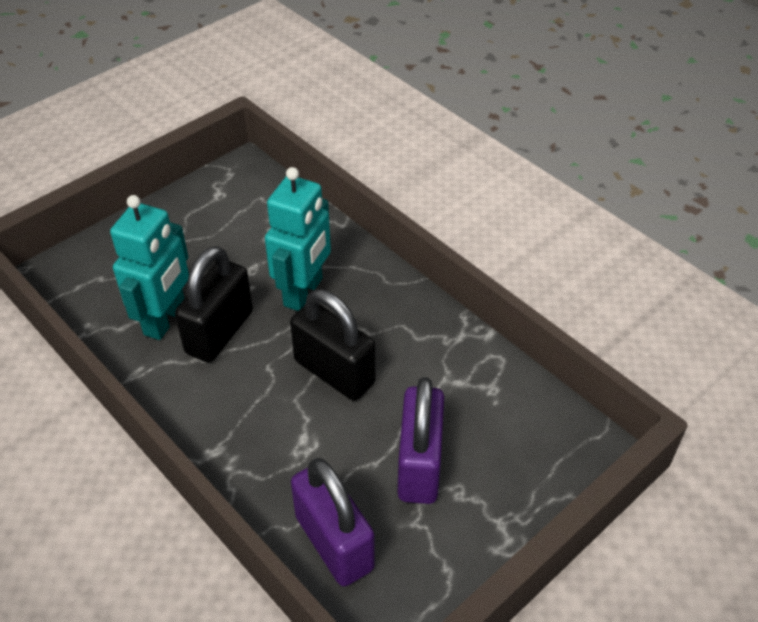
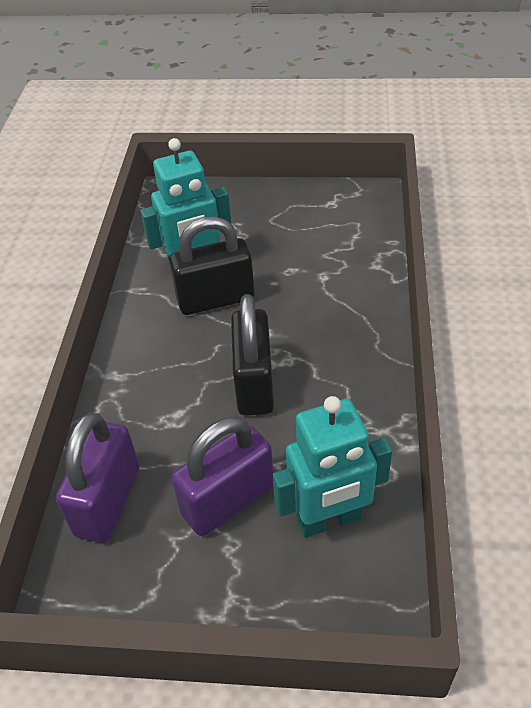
camera: 50 degrees right, 0 degrees up
turquoise robot [265,167,331,311] -> turquoise robot moved to [273,396,392,538]

